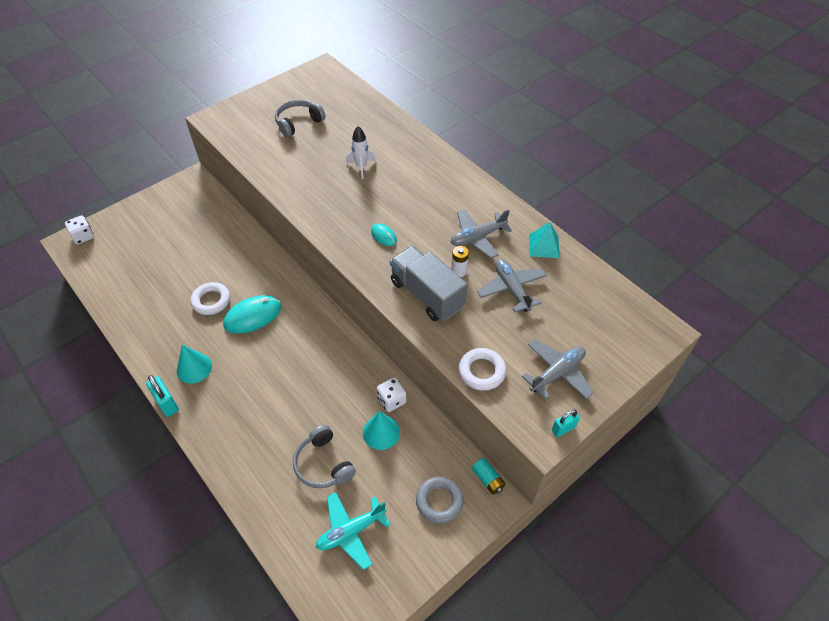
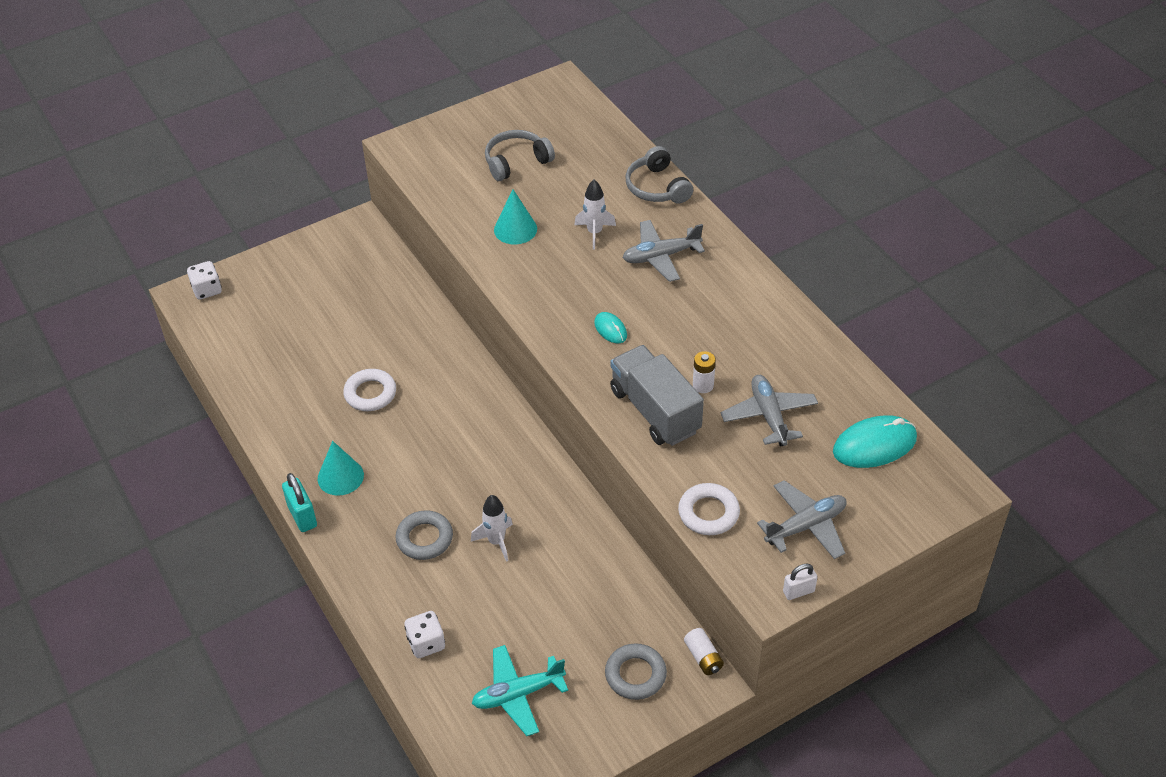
camera: 10 degrees right, 5 degrees down
turquoise mouse [223,295,281,334] -> turquoise mouse moved to [833,415,917,468]
grey headphones [293,425,356,488] -> grey headphones moved to [626,146,693,203]
turquoise cone [363,411,400,450] -> turquoise cone moved to [494,189,537,244]
white dice [377,377,406,412] -> white dice moved to [405,611,445,658]
grey plane [451,209,512,258] -> grey plane moved to [623,220,705,282]
turquoise battery [472,458,505,495] -> white battery [684,628,724,675]
turquoise pyramid [529,222,560,258] -> none
turquoise padlock [552,409,580,437] -> white padlock [783,564,817,600]
none -> grey ring [396,510,453,560]
none -> white rocket [471,495,513,562]

